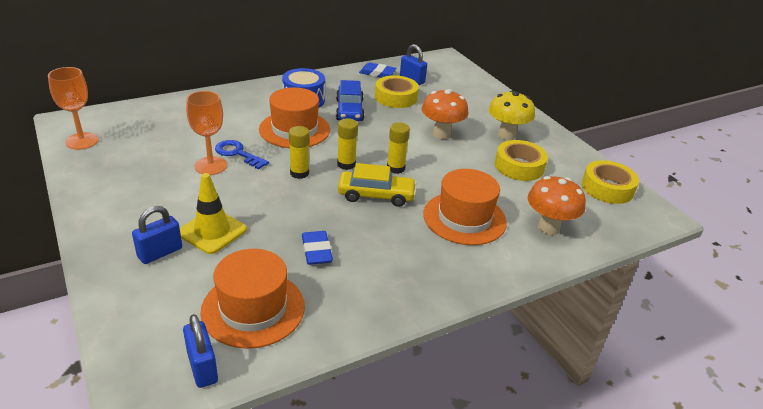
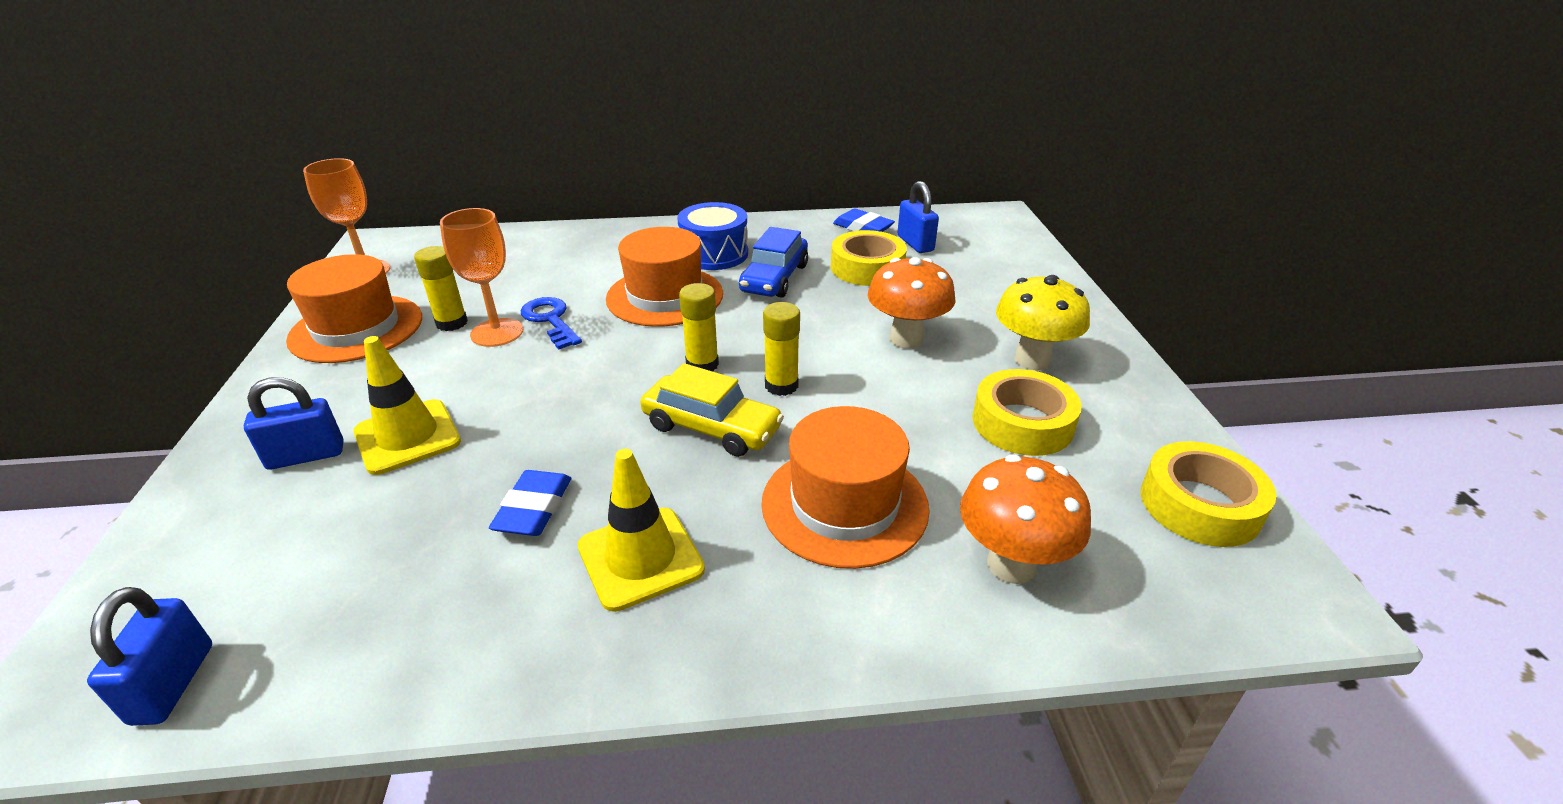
camera: 25 degrees right, 0 degrees up
orange hat [200,249,305,349] -> orange hat moved to [286,254,422,363]
yellow glue stick [289,126,310,179] -> yellow glue stick moved to [414,246,468,331]
none -> yellow traffic cone [578,449,705,612]

